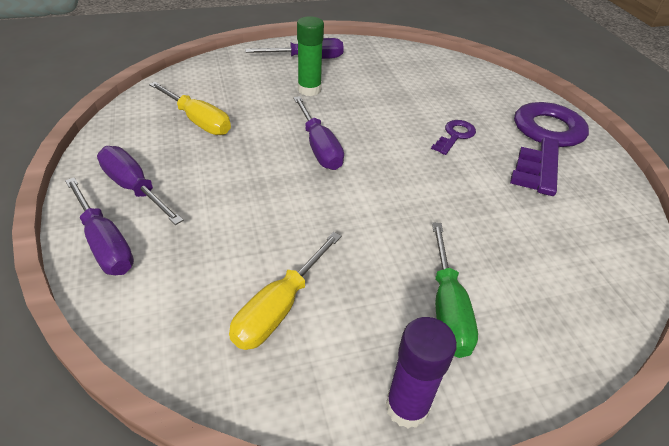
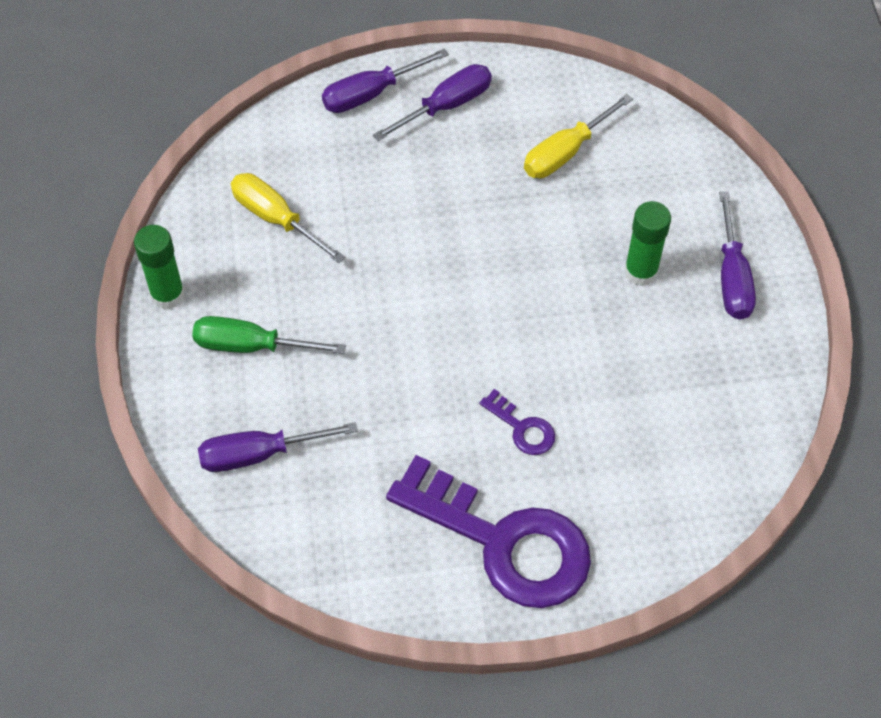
camera: 100 degrees right, 15 degrees up
purple screwdriver [293,96,344,170] -> purple screwdriver moved to [198,422,358,472]
purple glue stick [386,317,457,428] -> green glue stick [134,225,185,309]

